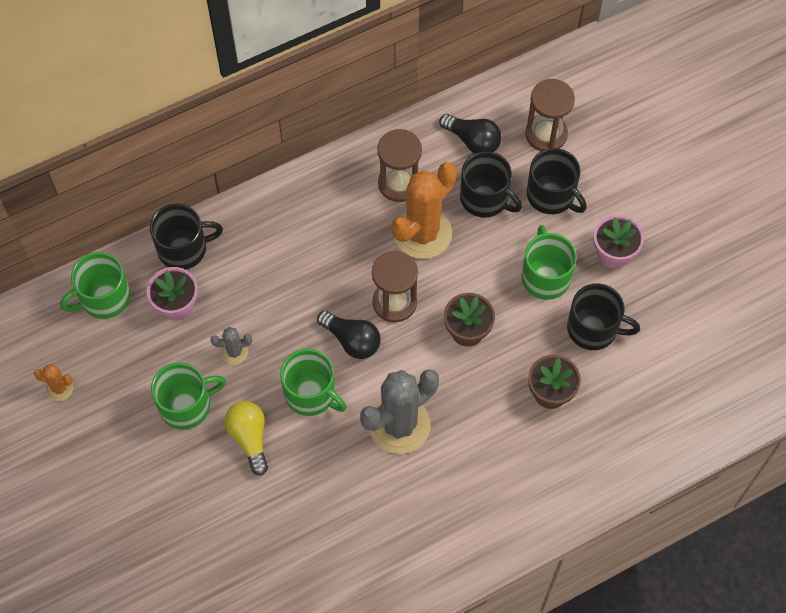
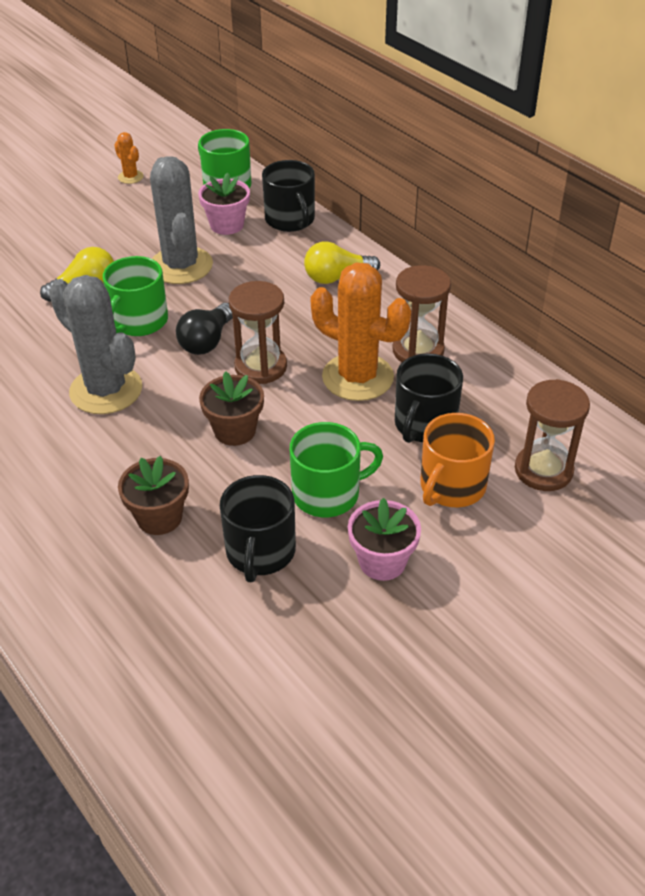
camera: 80 degrees right, 20 degrees down
orange cactus [34,364,74,401] -> orange cactus turned 45 degrees counterclockwise [114,132,144,184]
green mug [151,362,226,430] -> none
grey cactus [211,327,252,365] -> grey cactus [150,156,213,284], size x2.22
black light bulb [439,114,502,154] -> none
black mug [527,148,587,214] -> orange mug [420,413,495,507]
none -> yellow light bulb [304,242,380,284]

